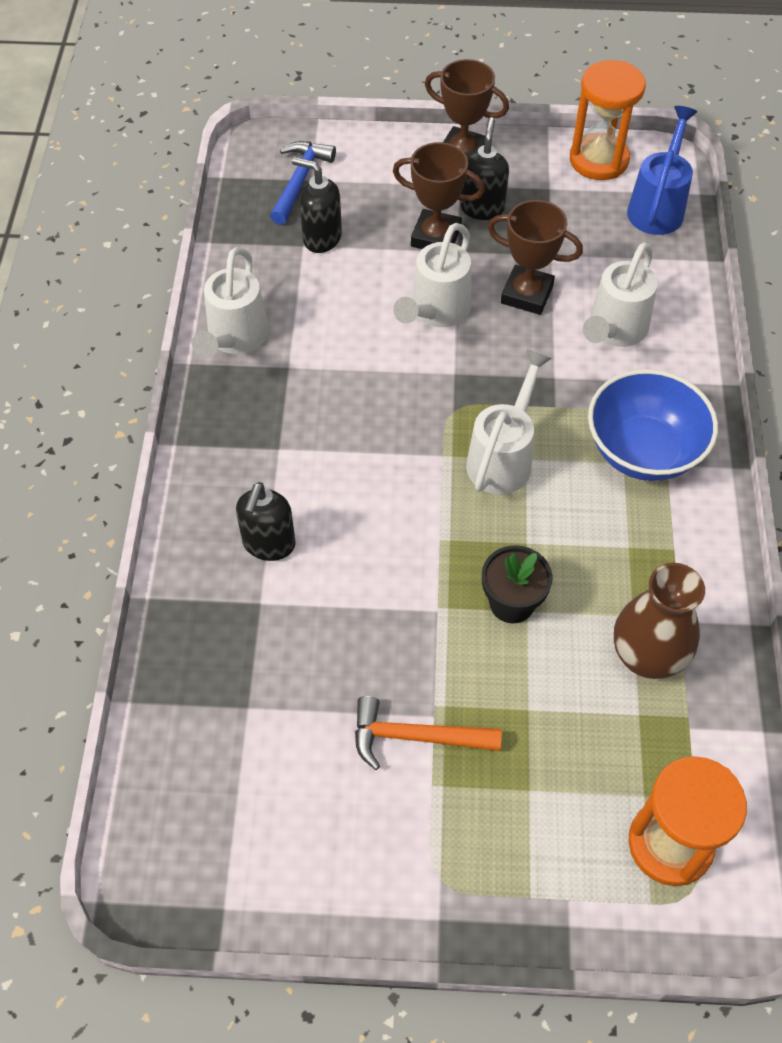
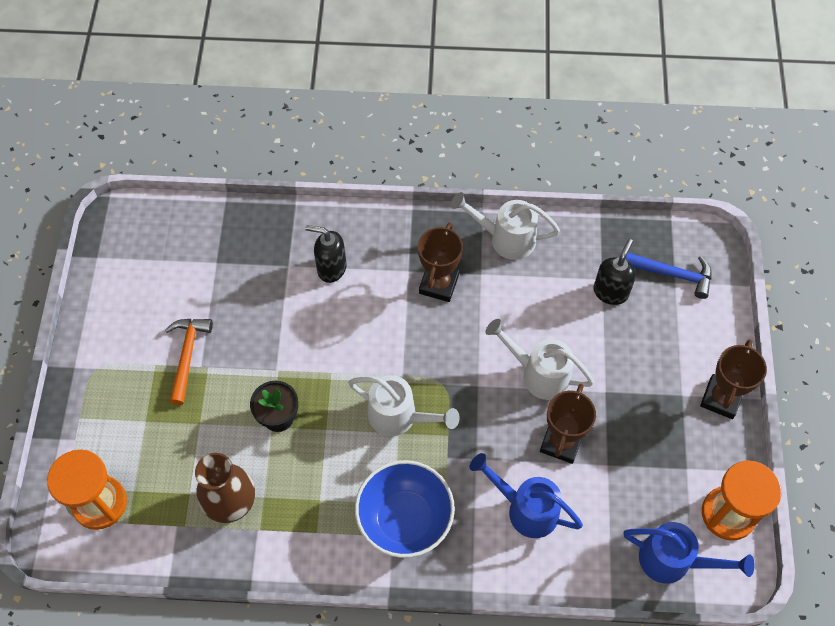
camera: 90 degrees right, 5 degrees up
brown trophy [393,142,485,249] -> brown trophy moved to [418,222,463,302]
black soap dispenser [460,117,509,220] -> none
white watering can [583,242,657,347] -> blue watering can [470,453,583,538]

